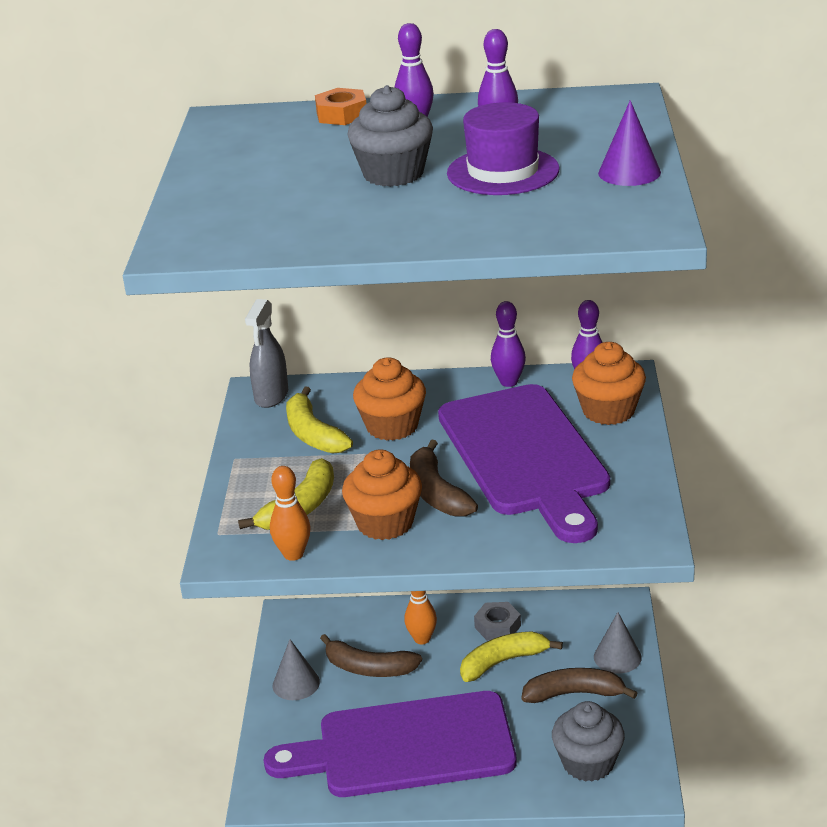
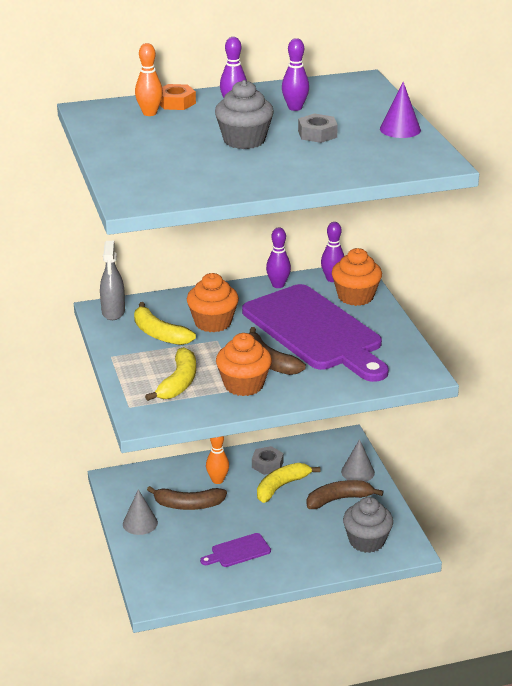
camera: 20 degrees left, 0 degrees up
purple cutting board [264,691,517,797] -> purple cutting board [200,533,271,567], size x0.40
orange bowling pin [270,466,310,561] -> orange bowling pin moved to [135,43,163,116]
purple hat [447,102,559,195] -> grey nut [298,113,338,143]

